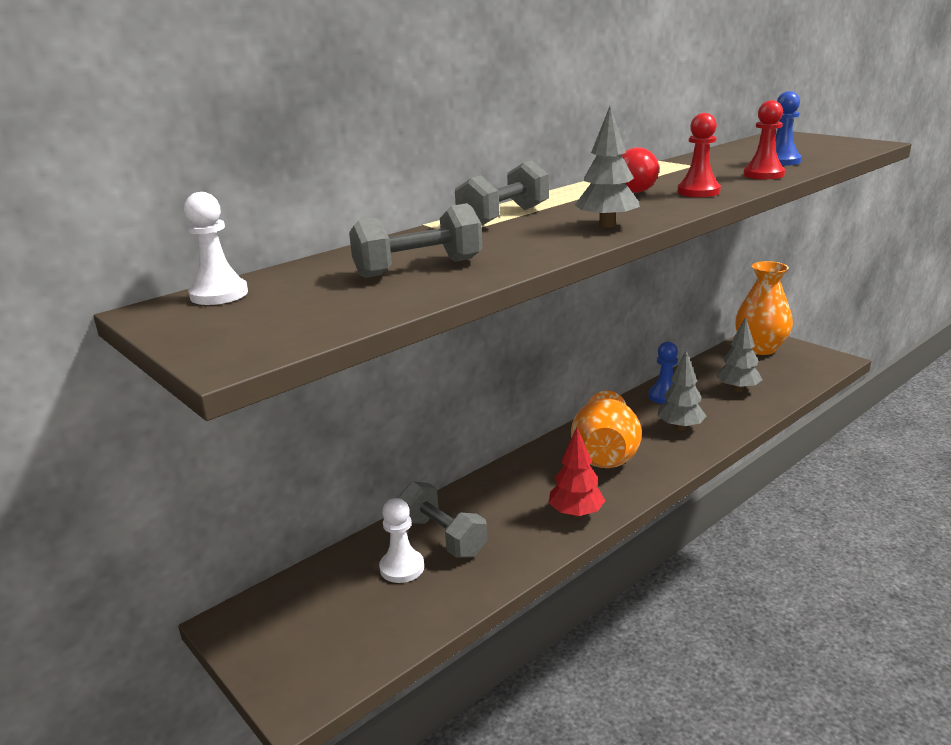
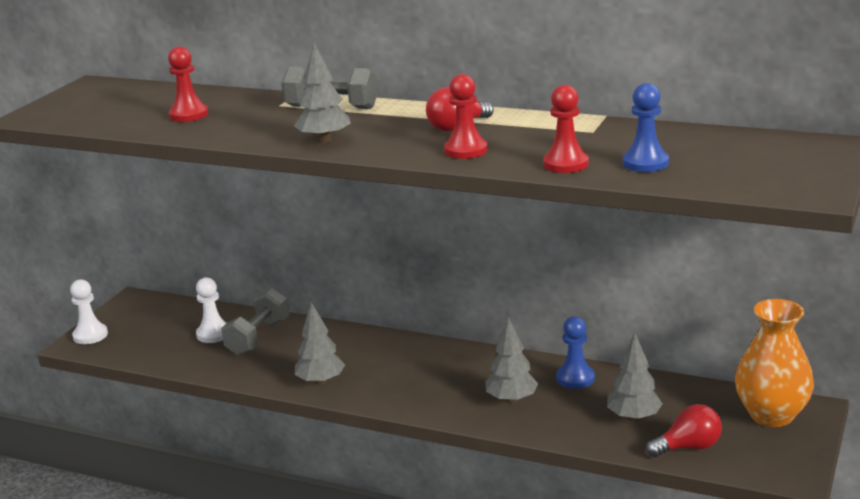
camera: 65 degrees right, 0 degrees up
white pawn [184,192,248,305] -> white pawn moved to [70,279,108,344]
grey dumbbell [349,203,482,278] -> red pawn [168,47,208,122]
red tree [549,428,605,518] -> grey tree [295,302,345,385]
orange vase [571,391,642,468] -> none
none -> red light bulb [646,404,722,457]

